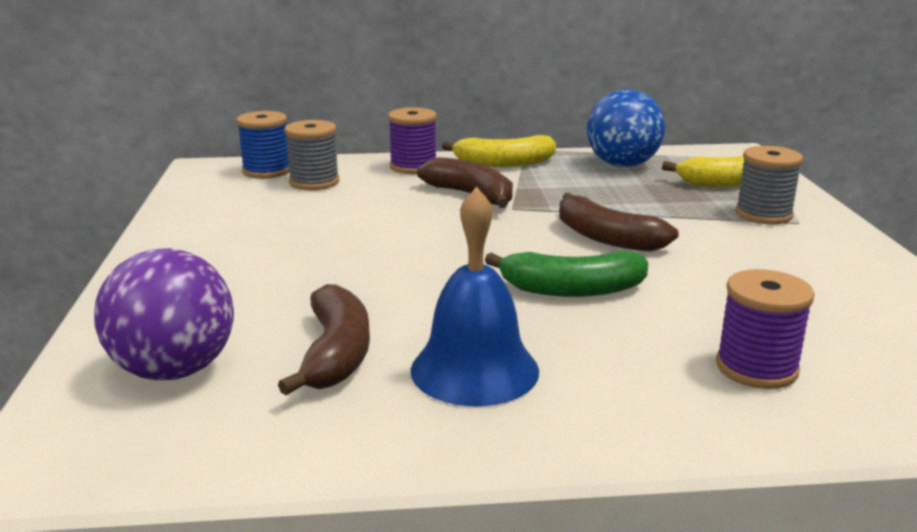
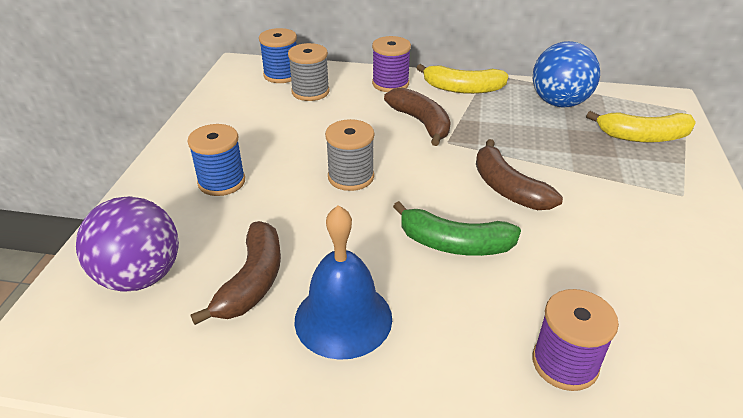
camera: 15 degrees right, 15 degrees up
grey spool [735,146,803,224] -> grey spool moved to [325,119,374,191]
none -> blue spool [187,124,245,196]

